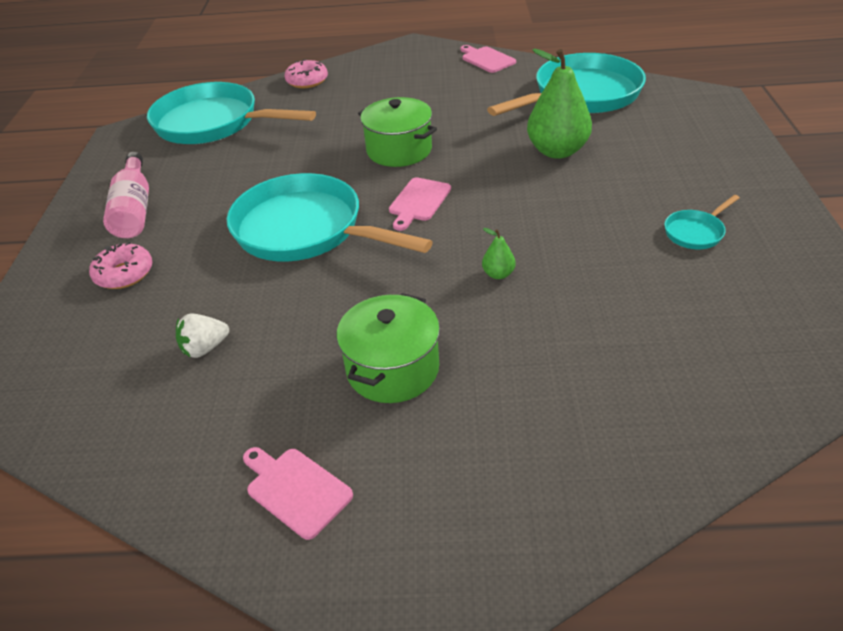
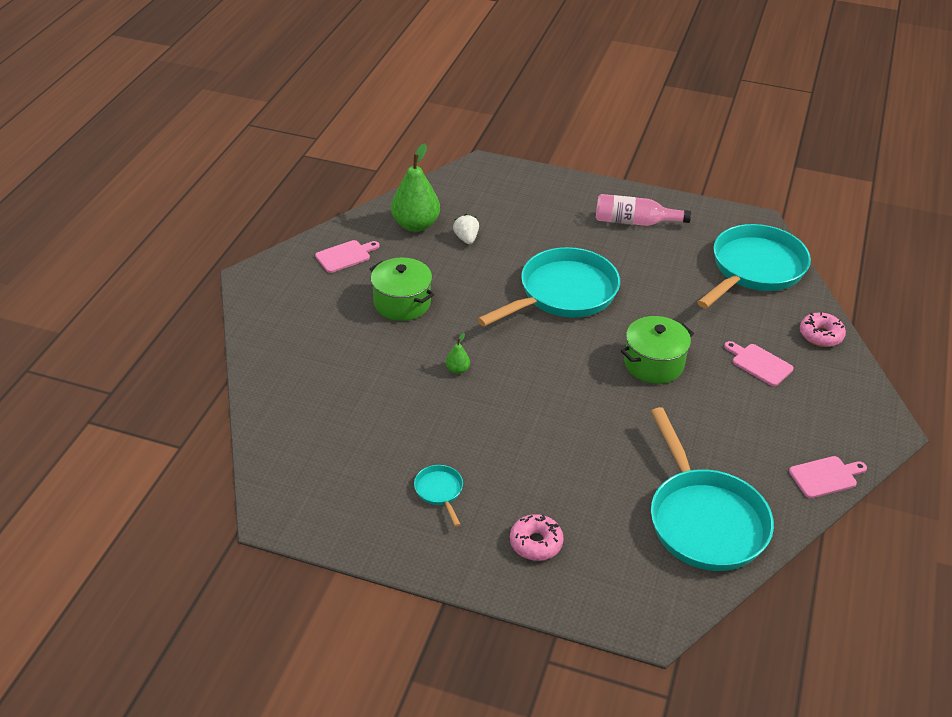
camera: 105 degrees right, 0 degrees up
pink donut [89,242,152,289] -> pink donut moved to [510,514,564,561]
pink cutting board [389,177,451,231] -> pink cutting board moved to [724,341,794,386]
green pear [527,49,592,159] -> green pear moved to [391,143,440,232]

